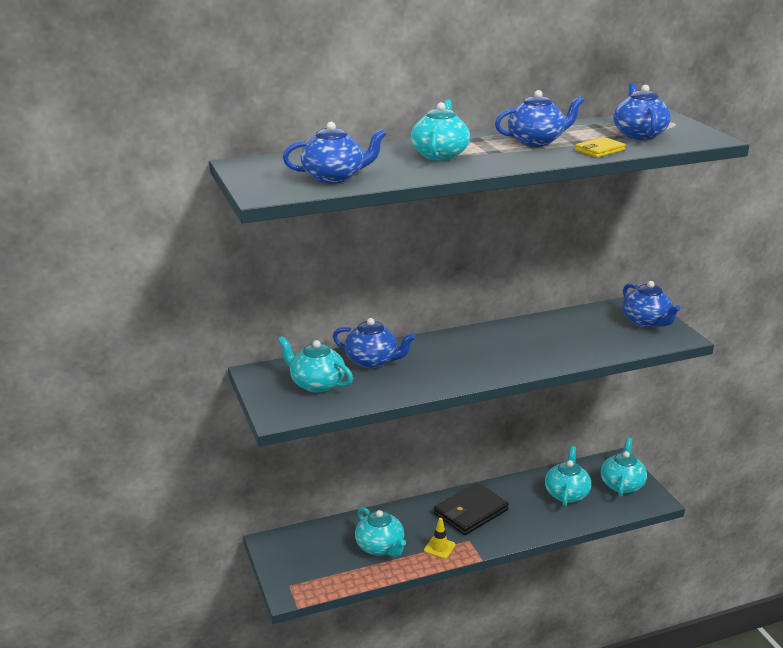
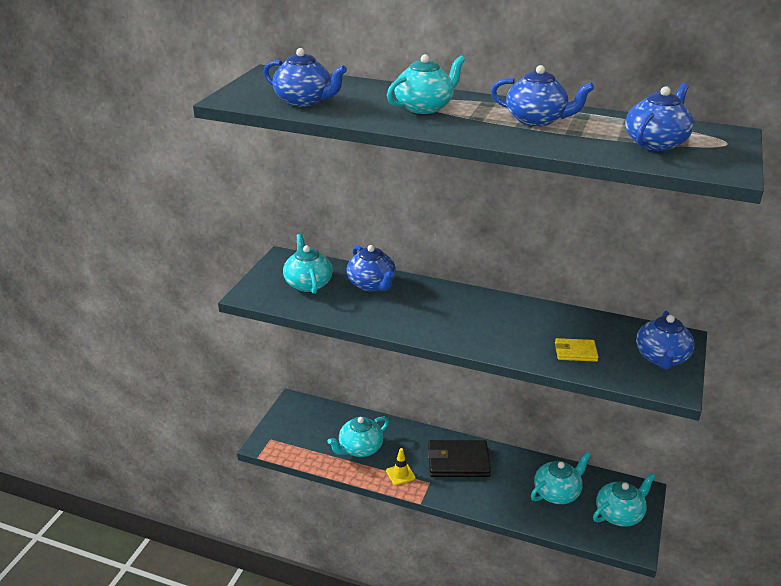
camera: 40 degrees right, 5 degrees up
turquoise teapot [355,507,406,557] -> turquoise teapot turned 45 degrees clockwise [327,417,389,457]
yellow wallet [575,137,626,158] -> yellow wallet moved to [555,338,599,362]

